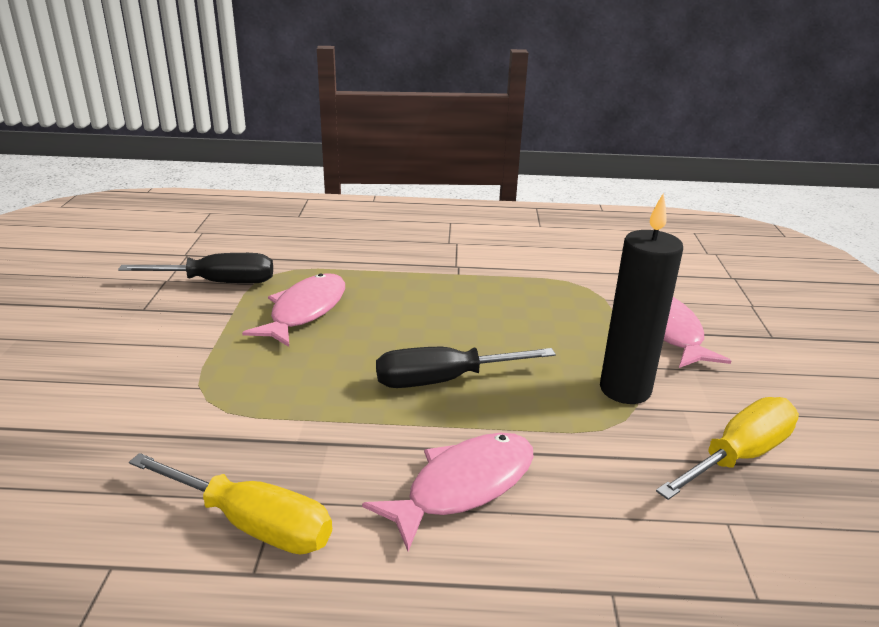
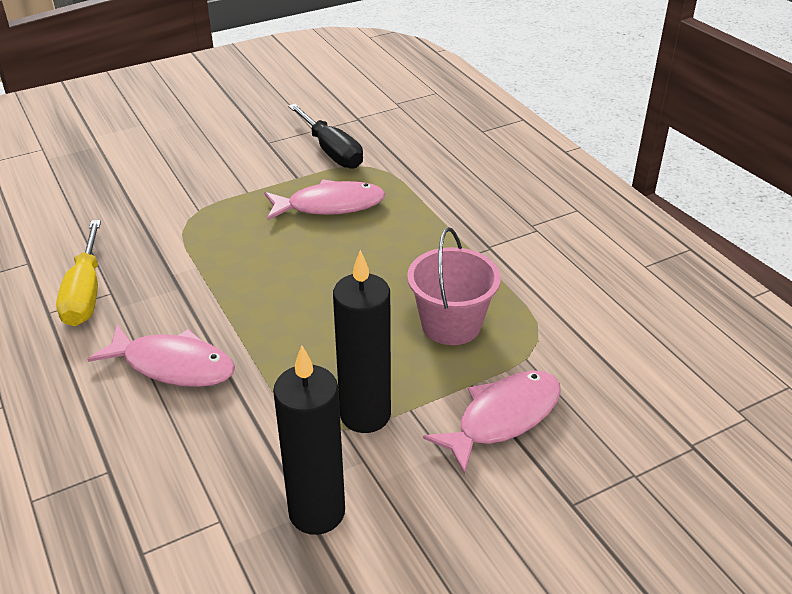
camera: 60 degrees right, 10 degrees up
black screwdriver [376,347,556,388] -> none
yellow screwdriver [656,397,799,500] -> black candle [273,345,345,535]
none -> pink bucket [407,227,501,345]

